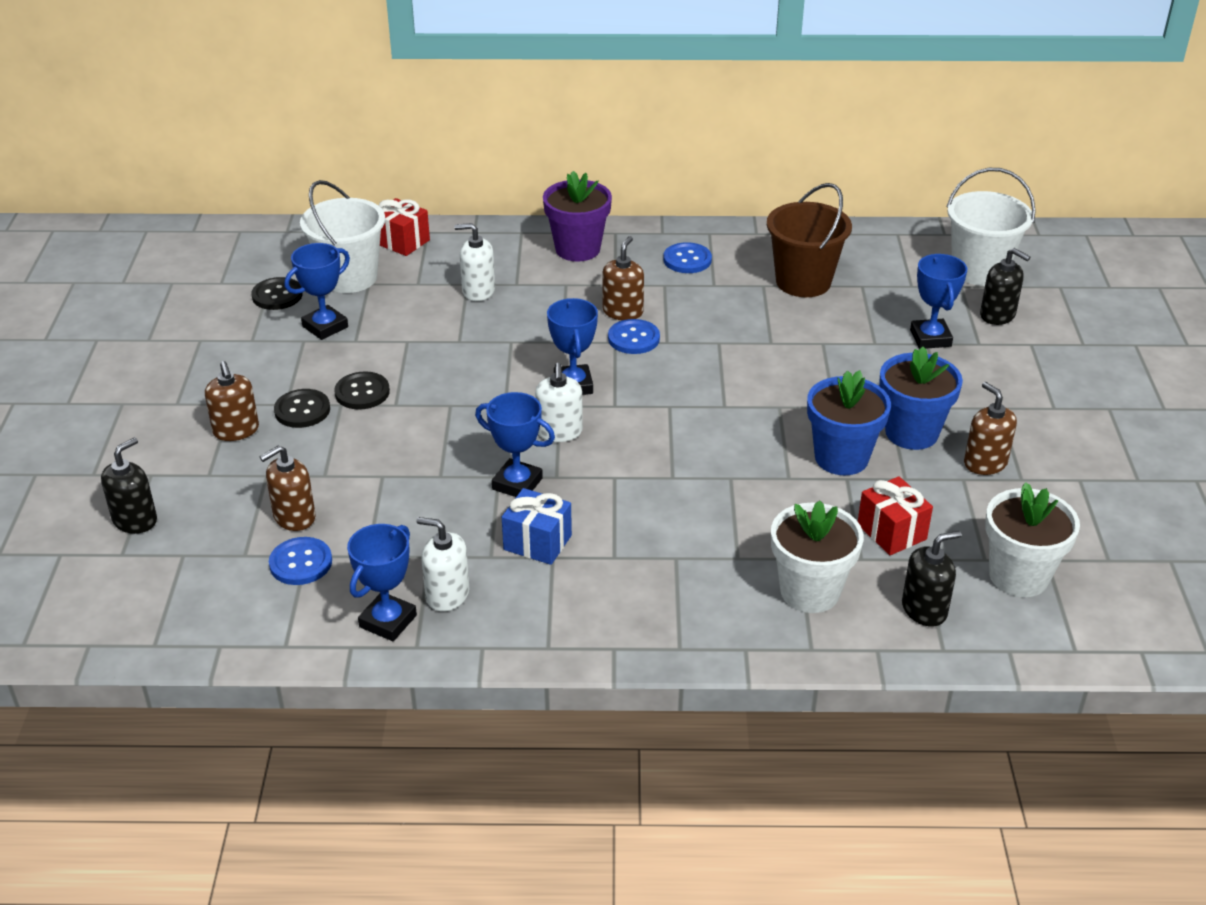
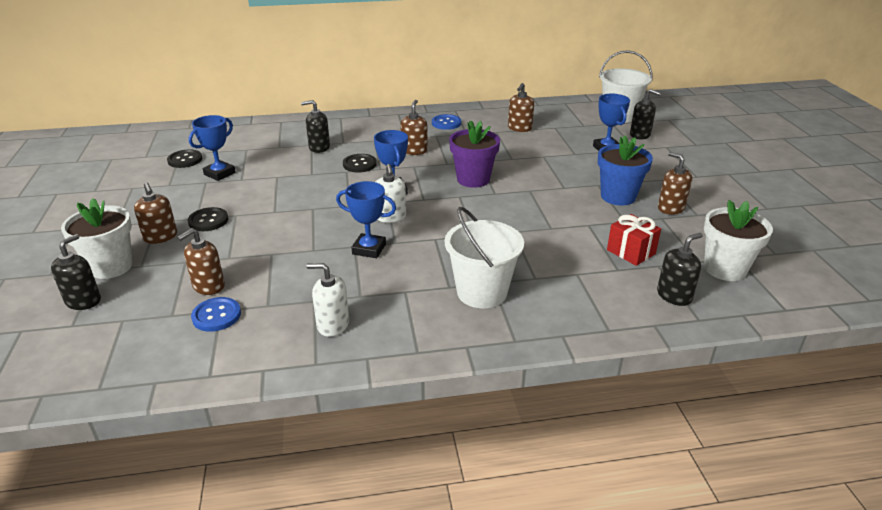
camera: 10 degrees left, 5 degrees down
white bucket [300,180,385,293] -> white bucket moved to [445,207,524,308]
black button [334,371,390,410] -> black button moved to [343,154,377,172]
blue trophy [347,524,417,641] -> none
red gift [379,198,430,256] -> none
white soap dispenser [454,223,495,301] -> black soap dispenser [301,100,330,153]
blue gift [502,488,572,565] -> none
purple flower pot [543,171,612,262] -> purple flower pot moved to [449,120,500,188]
blue button [608,319,660,354] -> none
brown bucket [767,183,852,297] -> brown soap dispenser [508,83,534,132]
white flower pot [771,500,864,613] -> white flower pot moved to [61,198,133,279]
blue flower pot [807,370,891,475] -> none

